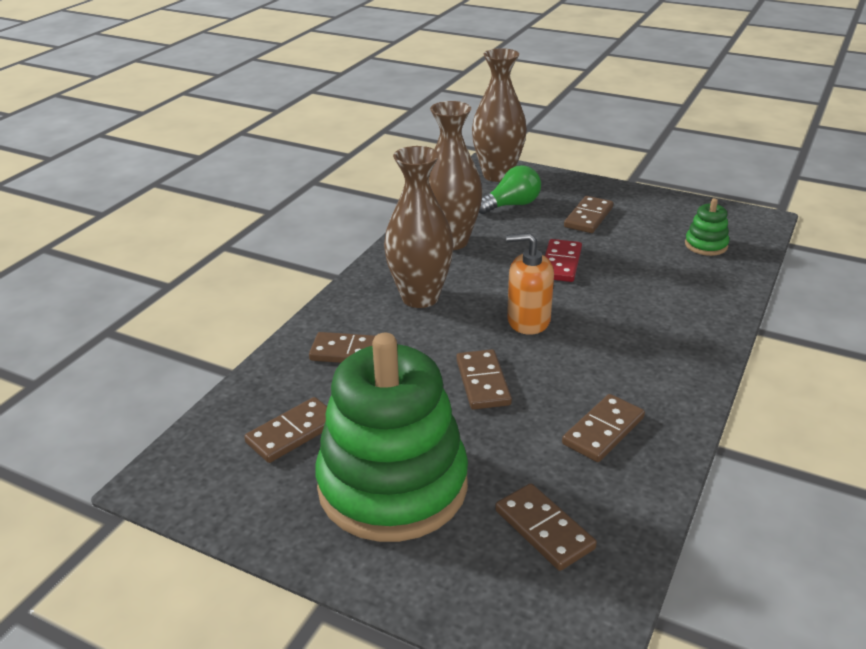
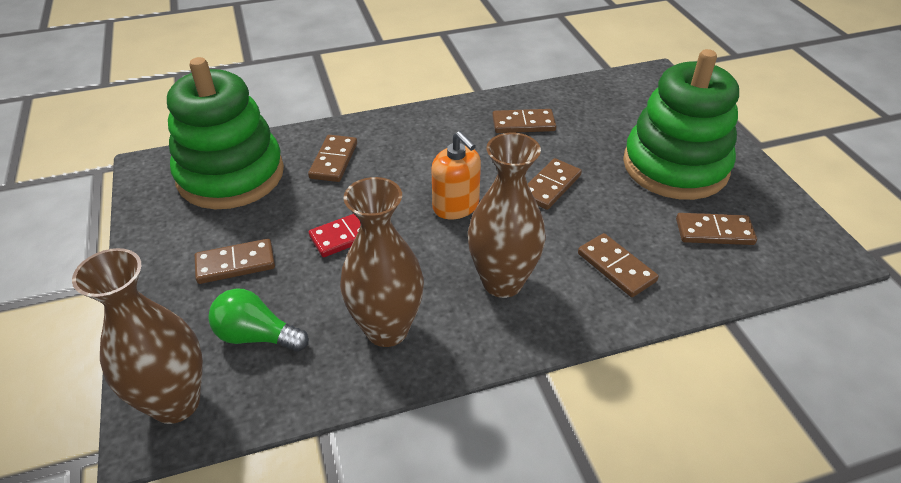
camera: 135 degrees left, 10 degrees up
brown domino [495,483,597,571] -> brown domino moved to [308,135,357,182]
green stacking toy [685,198,729,256] -> green stacking toy [167,57,284,209], size x2.49

